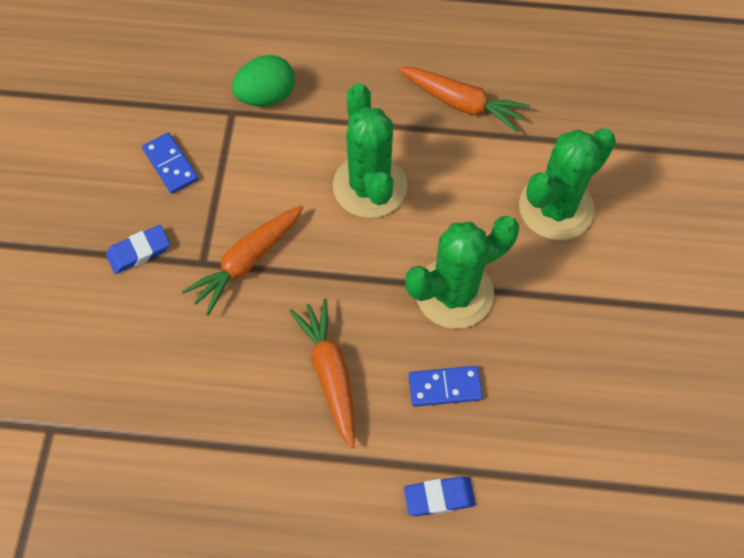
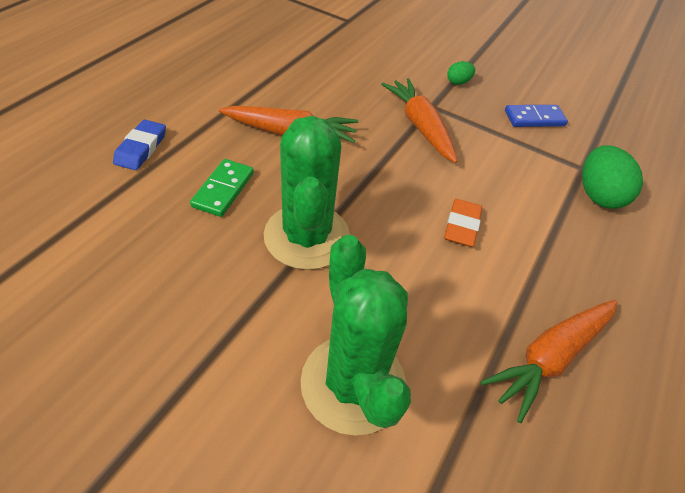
camera: 110 degrees right, 15 degrees down
blue eraser [106,225,170,274] -> green egg [447,61,475,85]
green cactus [333,84,407,218] -> orange eraser [444,199,482,247]
blue domino [409,366,483,407] -> green domino [190,159,254,217]

